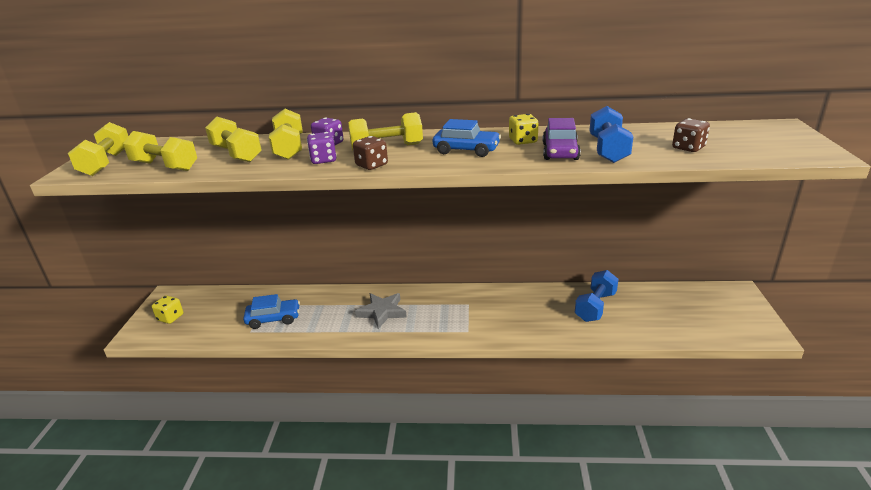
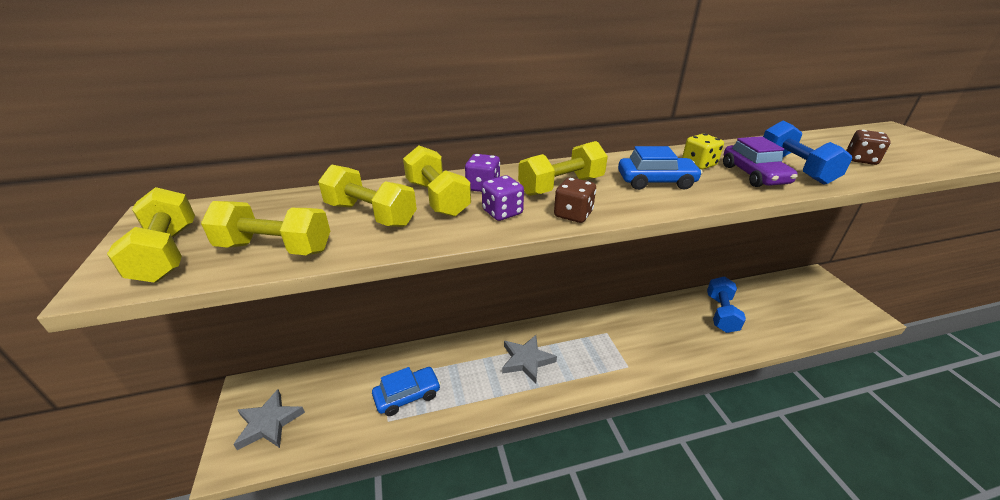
camera: 20 degrees left, 5 degrees up
yellow dice [152,296,183,324] -> grey star [233,389,305,450]

